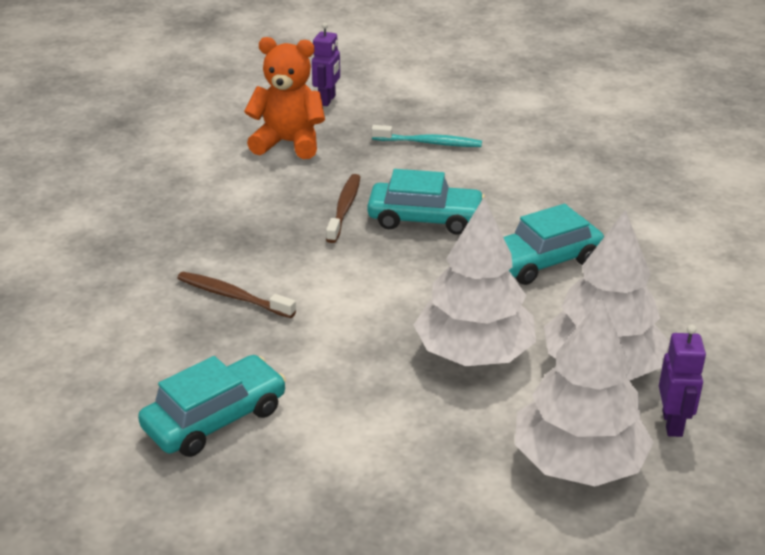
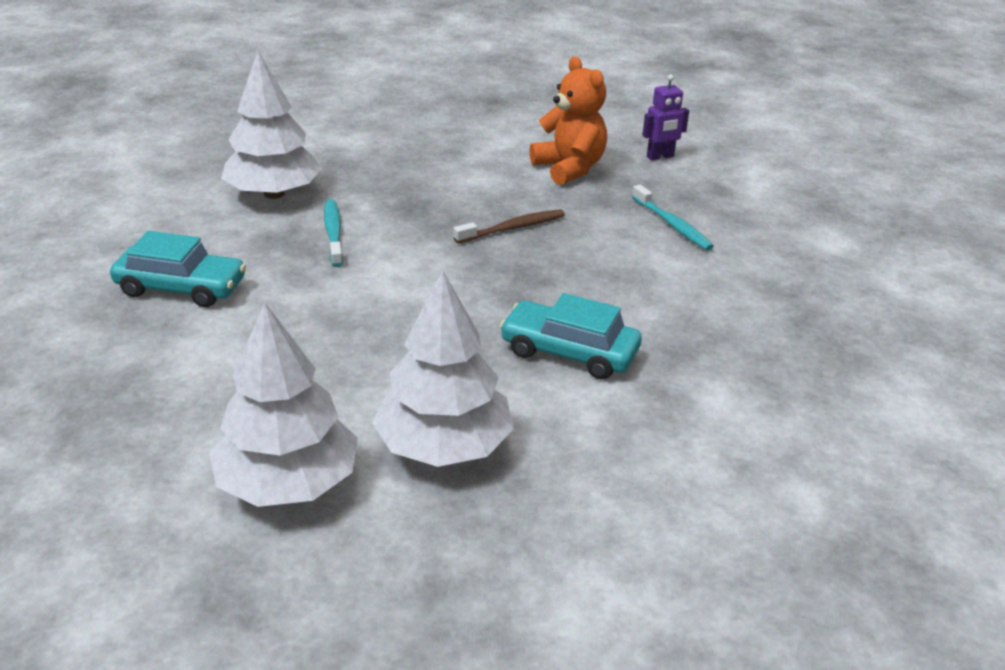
camera: 50 degrees right, 0 degrees up
brown toothbrush [177,272,296,318] -> turquoise toothbrush [324,199,343,267]
turquoise car [367,169,485,235] -> none
white tree [414,198,536,366] -> white tree moved to [221,51,322,199]
purple robot [659,325,706,437] -> none

